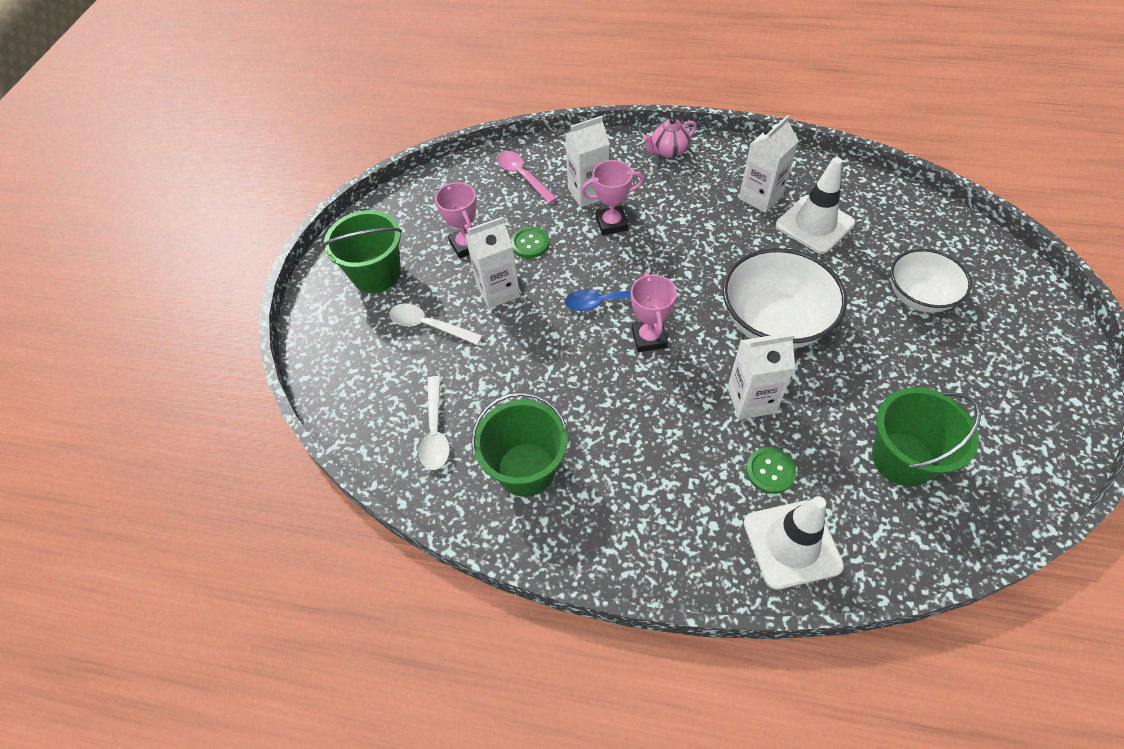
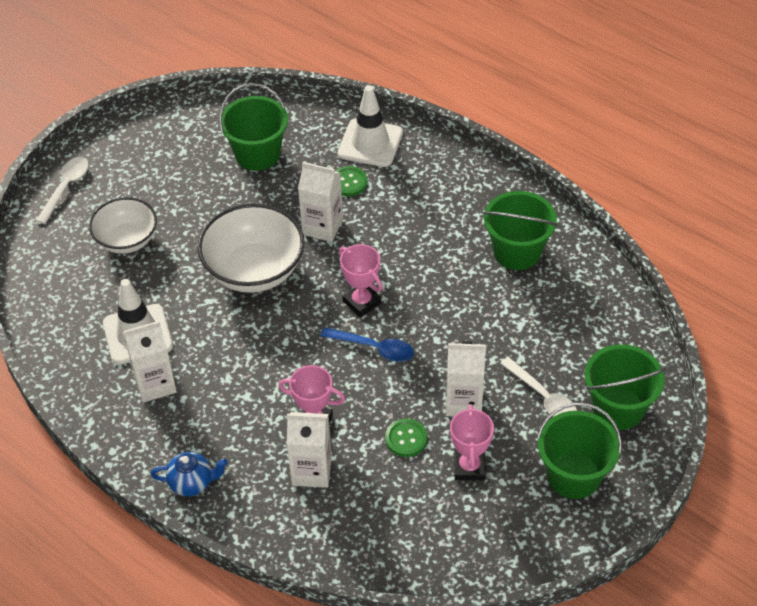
camera: 155 degrees left, 5 degrees down
white spoon [419,376,450,470] -> white spoon moved to [36,157,89,224]
pink spoon [497,151,557,204] -> none
pink trophy [631,272,677,352] -> pink trophy turned 60 degrees counterclockwise [339,244,383,317]
pink teapot [643,117,697,158] -> blue teapot [150,452,228,496]
none -> green bucket [585,344,665,430]

